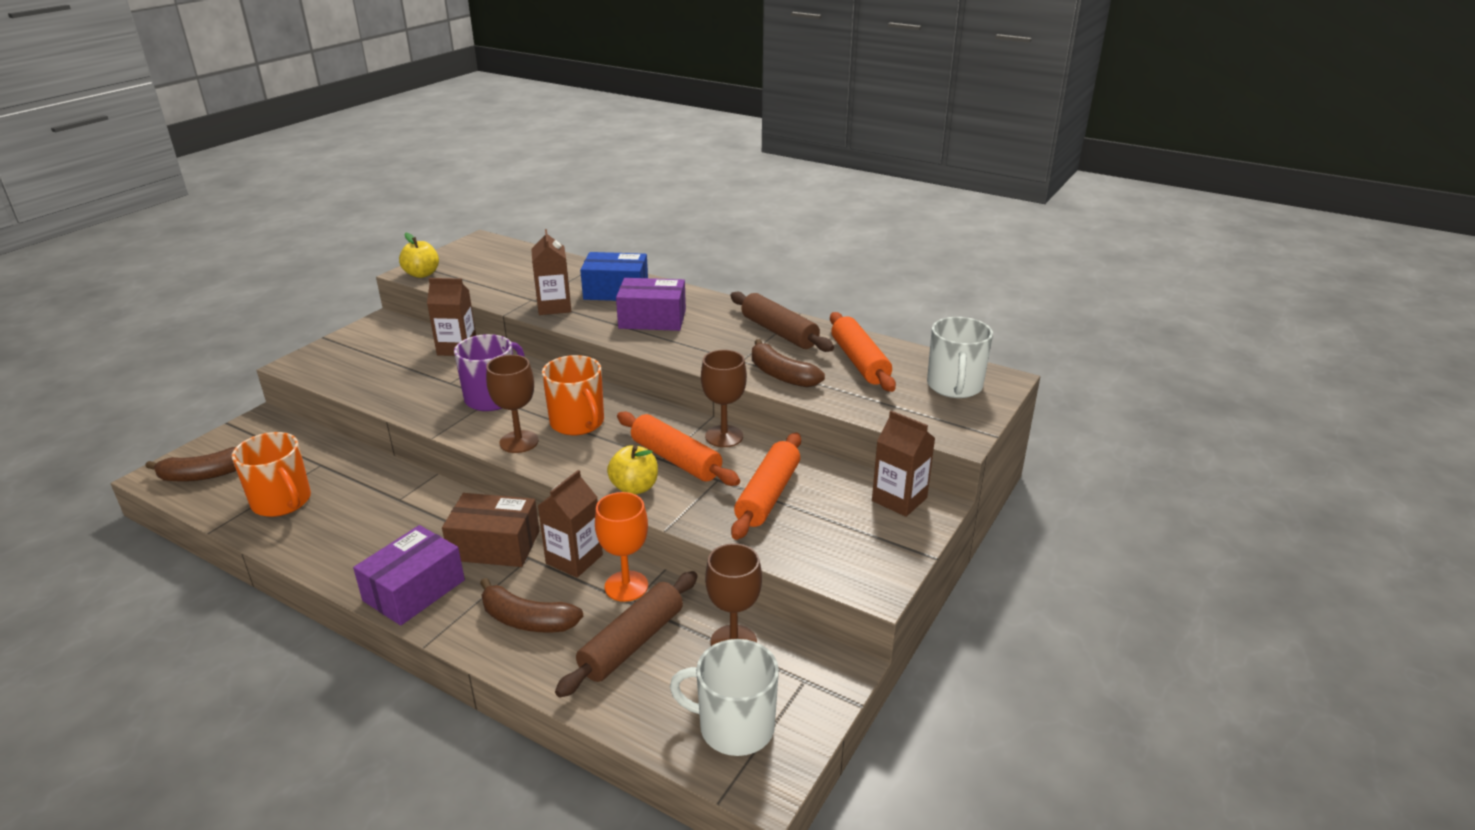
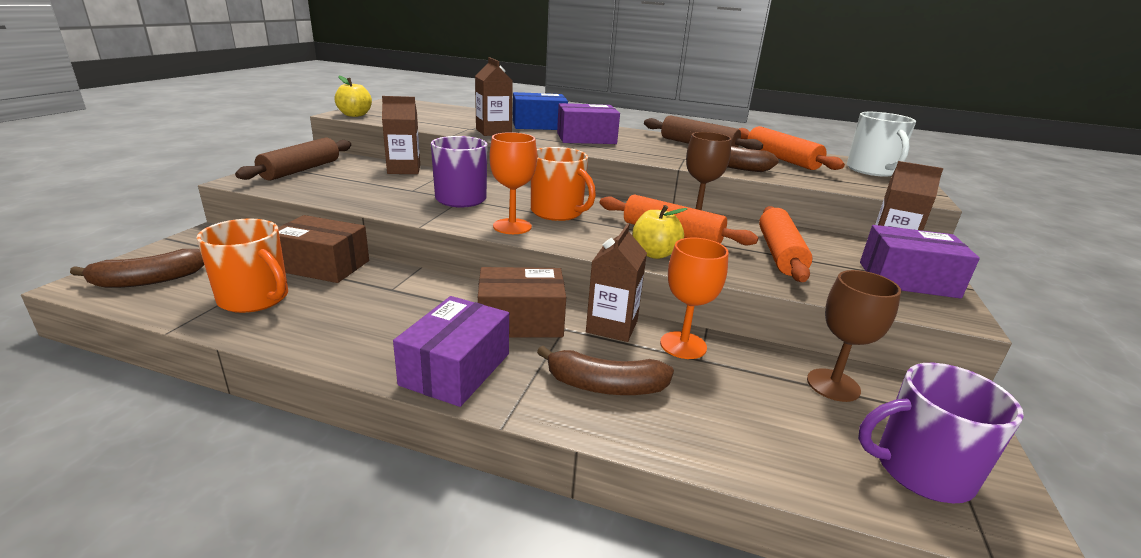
camera: 15 degrees left, 5 degrees down
brown goblet [486,355,539,453] -> orange goblet [489,132,537,234]
brown rolling pin [555,571,698,698] -> brown rolling pin moved to [235,138,351,181]
white mug [670,639,779,756] -> purple mug [858,363,1024,503]
none -> brown box [278,215,369,283]
none -> purple box [860,225,980,299]

